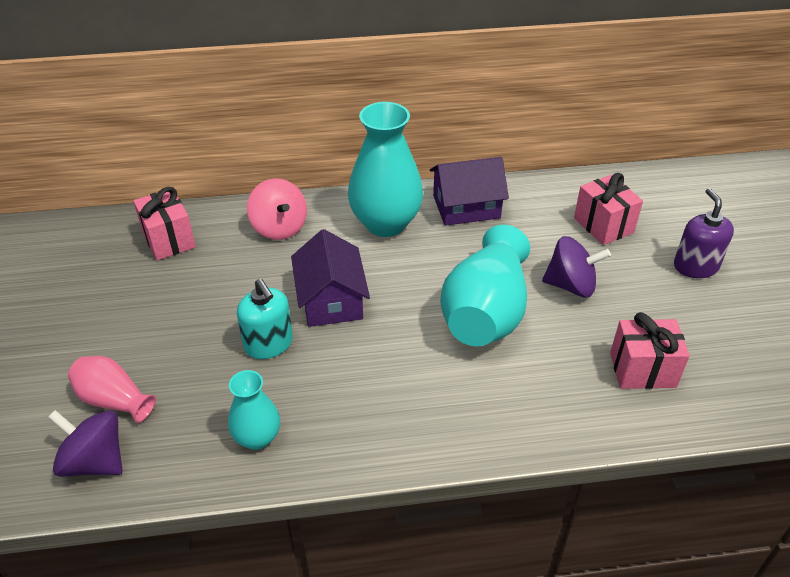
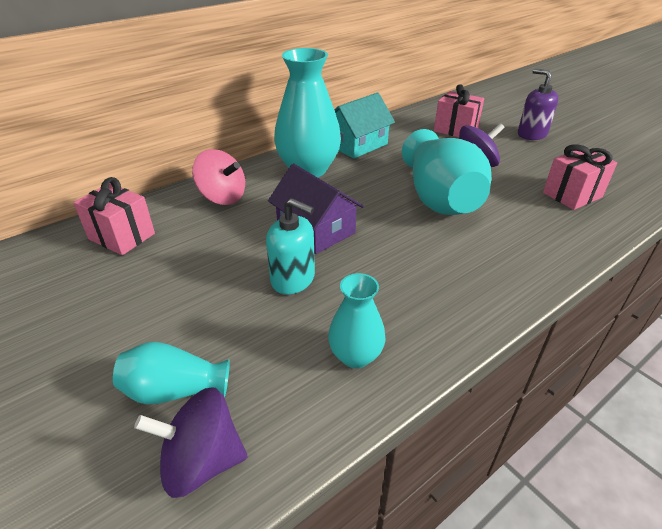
camera: 30 degrees left, 5 degrees down
pink vase [68,356,156,423] -> turquoise vase [113,342,230,404]
purple house [430,157,509,226] -> turquoise house [334,92,395,159]

